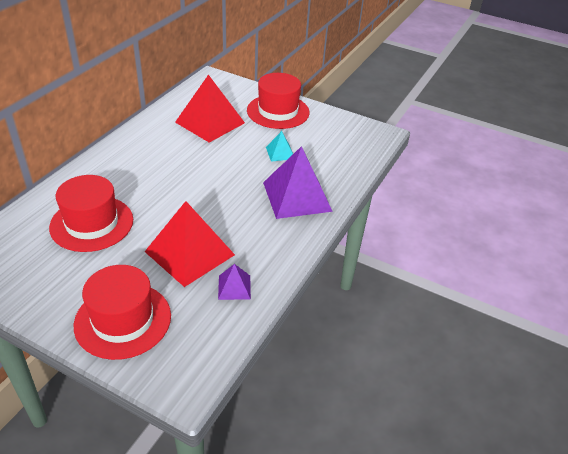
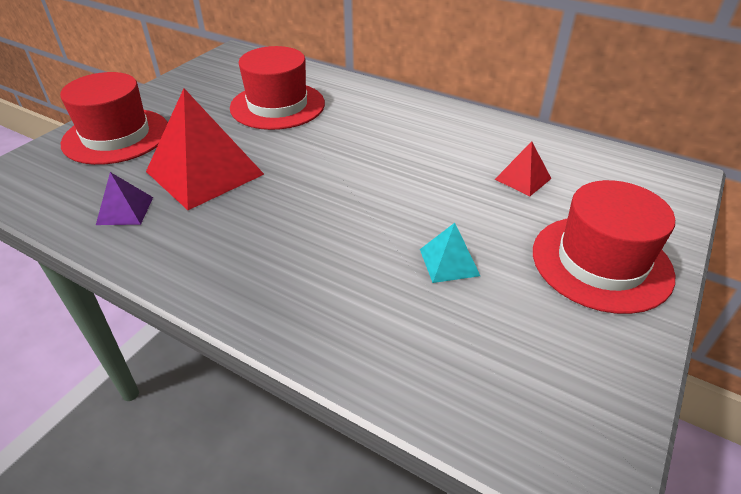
camera: 95 degrees right, 0 degrees up
red pyramid [175,75,245,143] -> red pyramid [495,141,552,196], size x0.47
purple pyramid [263,146,333,219] -> none

